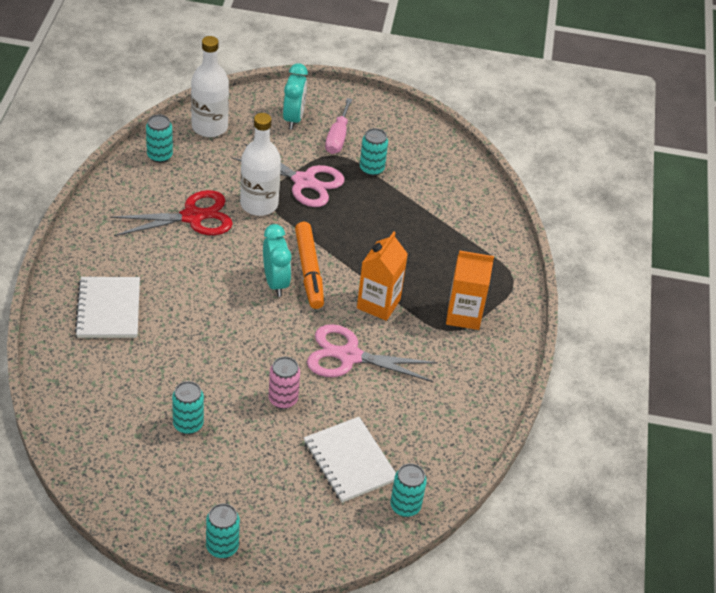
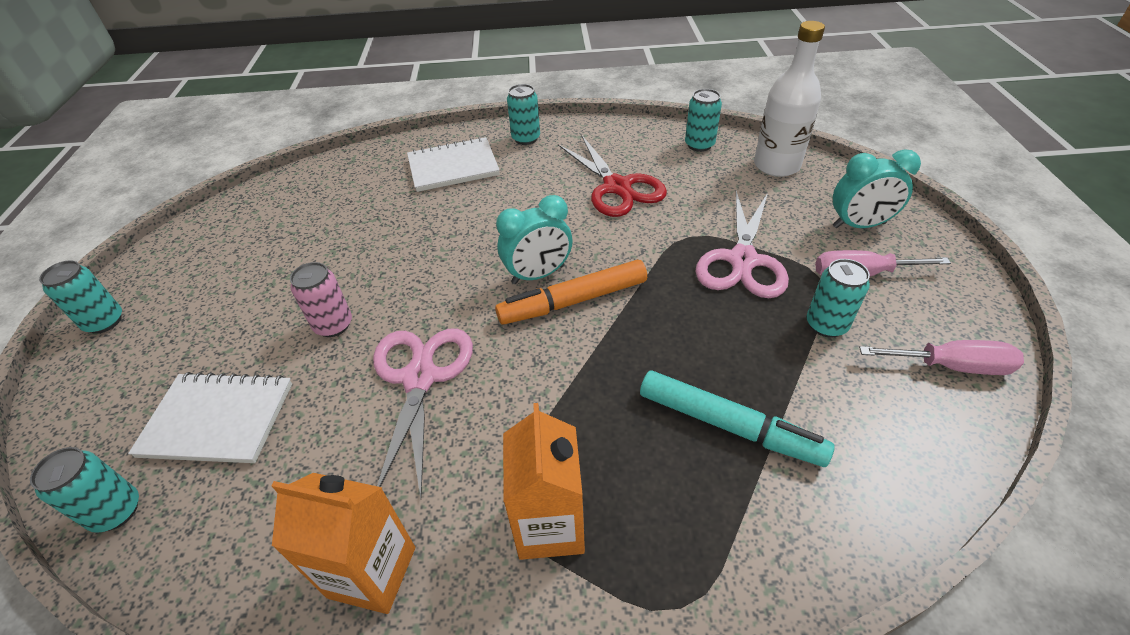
camera: 85 degrees right, 0 degrees up
turquoise can [172,381,204,434] -> turquoise can moved to [507,84,540,145]
white bottle [240,113,281,216] -> none
white notebook [304,417,396,503] -> white notebook turned 45 degrees clockwise [128,372,292,463]
orange carton [357,232,408,321] -> orange carton moved to [271,473,415,614]
none -> turquoise marker [640,370,835,467]
none -> pink screwdriver [859,340,1024,375]

